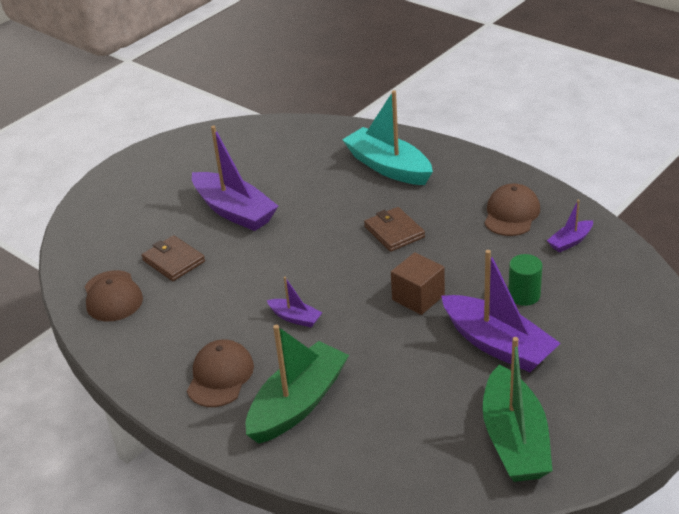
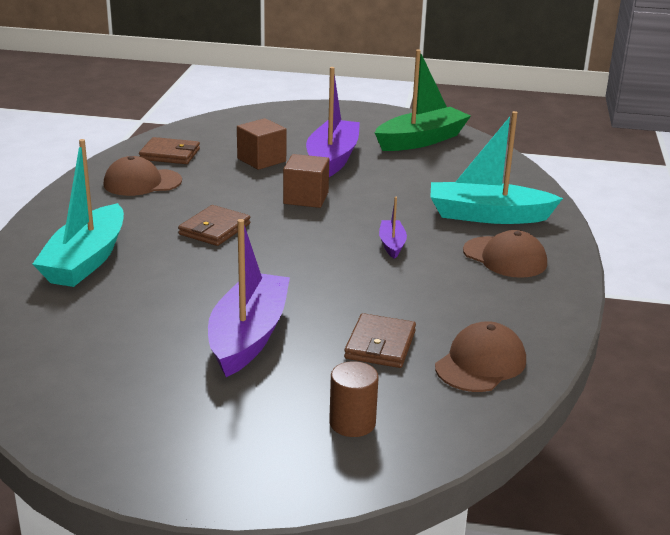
camera: 125 degrees left, 10 degrees down
brown cap [187,339,254,407] -> brown cap turned 120 degrees counterclockwise [463,230,547,278]
green boat [246,325,349,444] -> turquoise boat [430,111,563,224]
green cylinder [508,254,542,306] -> brown cube [237,118,286,170]
purple boat [547,199,593,253] -> brown wallet [139,137,200,164]
none -> brown cylinder [329,361,379,437]

